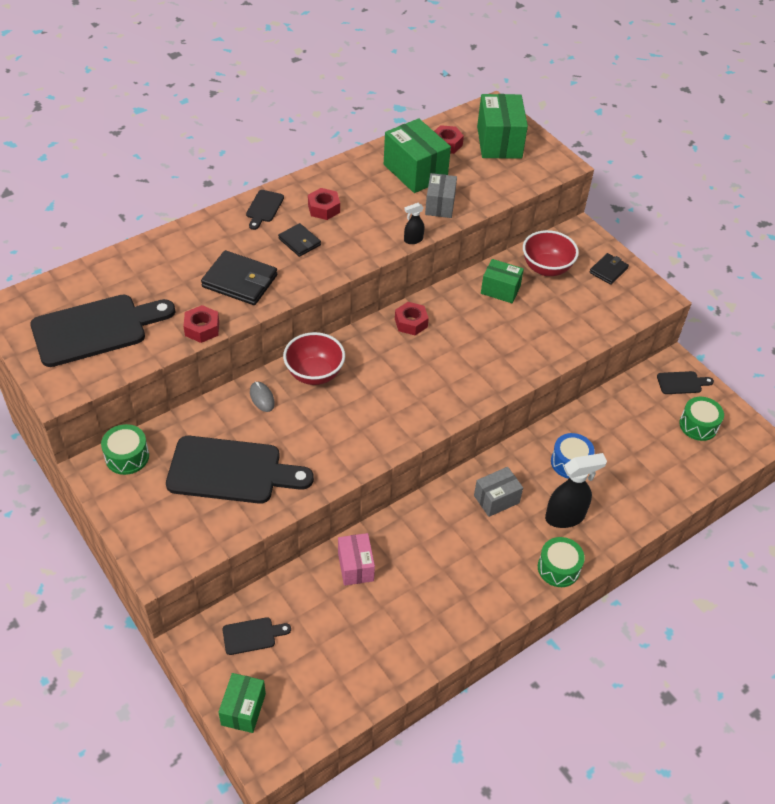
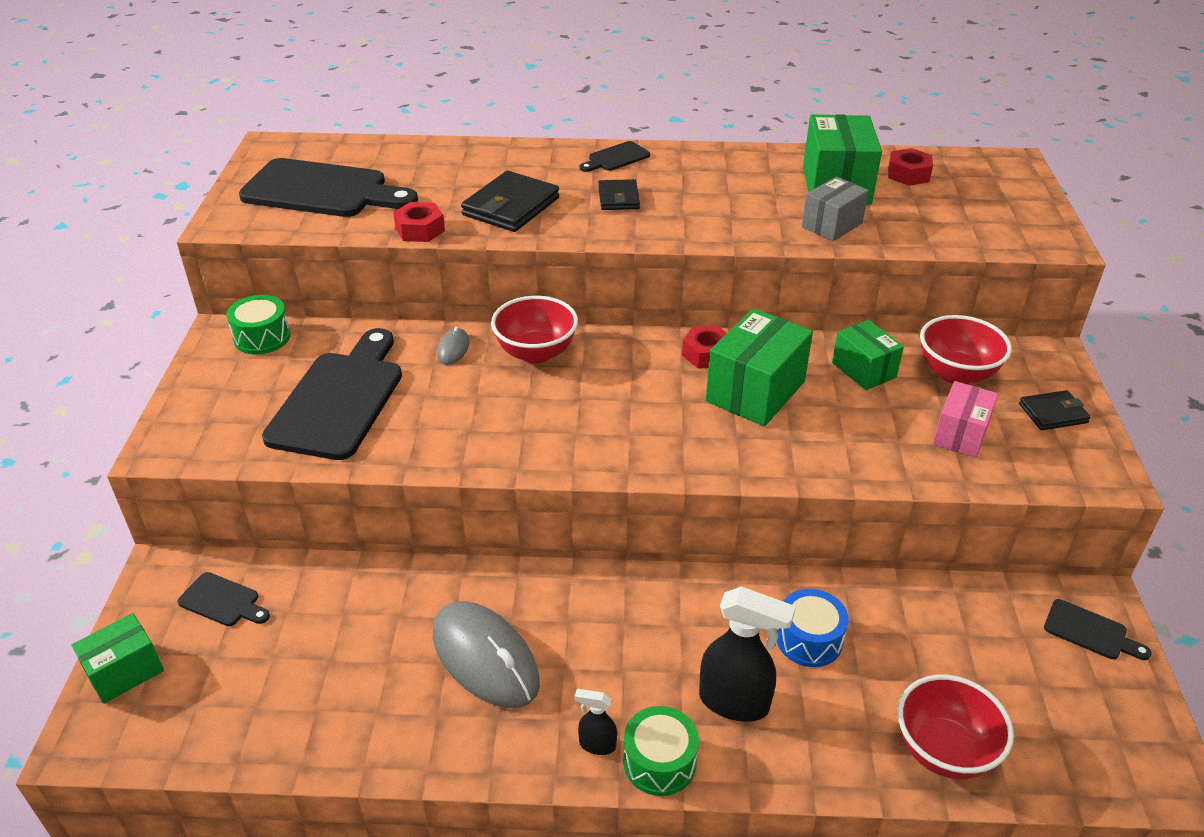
camera: 40 degrees right, 10 degrees down
black cutting board [166,436,314,504] -> black cutting board turned 120 degrees counterclockwise [262,328,402,460]
black wallet [201,250,277,305] -> black wallet turned 60 degrees clockwise [461,171,559,232]
red nut [308,188,340,220] -> none
pink box [338,533,375,586] -> pink box moved to [933,381,998,458]
black spray bottle [404,203,425,244] -> black spray bottle moved to [574,689,617,755]
grey box [474,467,523,517] -> none
green box [477,94,528,159] -> green box moved to [706,308,813,426]
green drum [679,397,724,441] -> none
none -> grey mouse [433,601,540,708]
none -> red bowl [898,675,1014,779]

